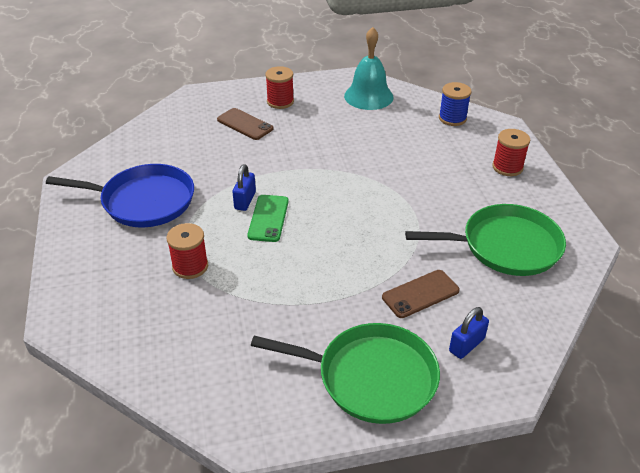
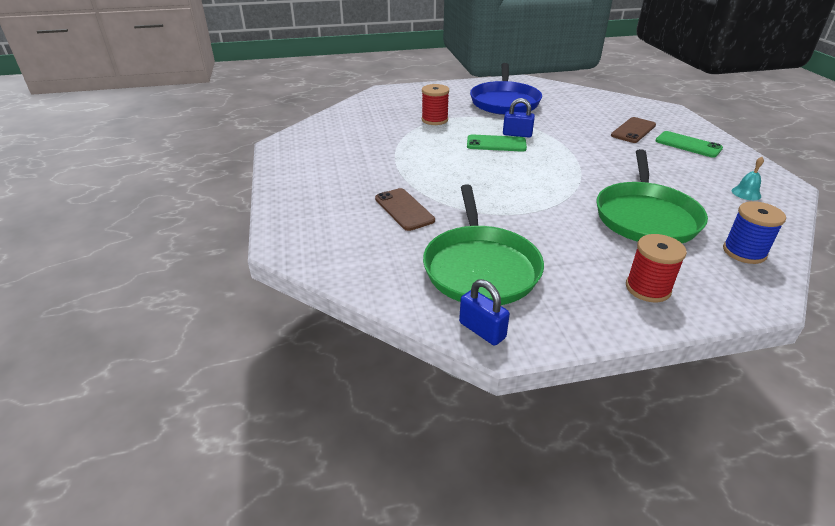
camera: 90 degrees right, 5 degrees down
green pan [251,323,440,424] -> green pan moved to [596,149,708,243]
red spool [265,66,294,109] -> green phone [656,131,723,158]
turquoise bell [344,27,393,110] -> turquoise bell [732,157,764,200], size x0.43
blue padlock [449,307,489,359] -> blue padlock moved to [459,279,510,346]

